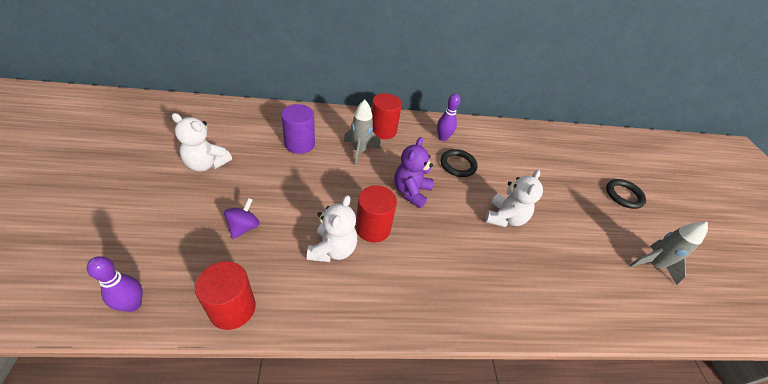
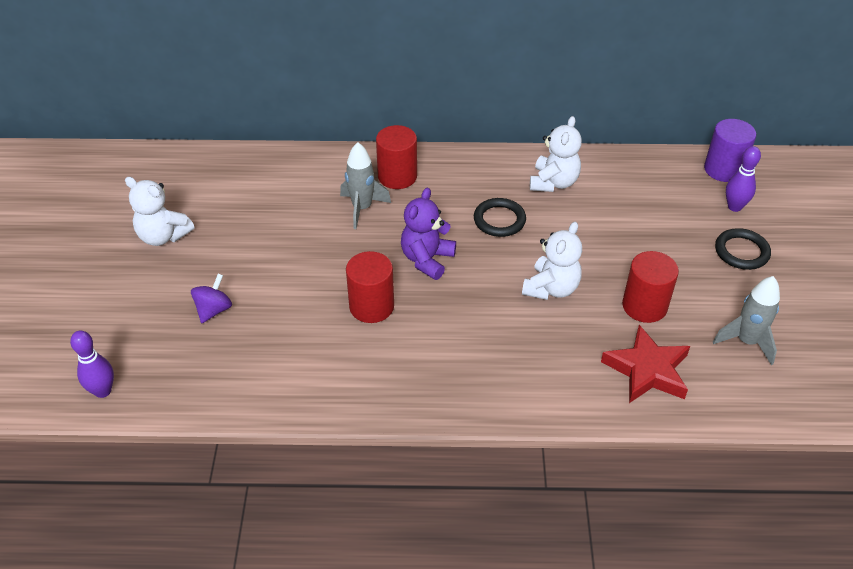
camera: 10 degrees right, 0 degrees up
red cylinder [195,261,256,330] -> red cylinder moved to [622,251,679,323]
purple cylinder [281,104,315,154] -> purple cylinder moved to [704,119,756,182]
white teddy bear [307,195,357,262] -> white teddy bear moved to [530,116,582,192]
purple bowling pin [437,94,460,141] -> purple bowling pin moved to [726,146,761,212]
none -> red star [601,325,690,403]

